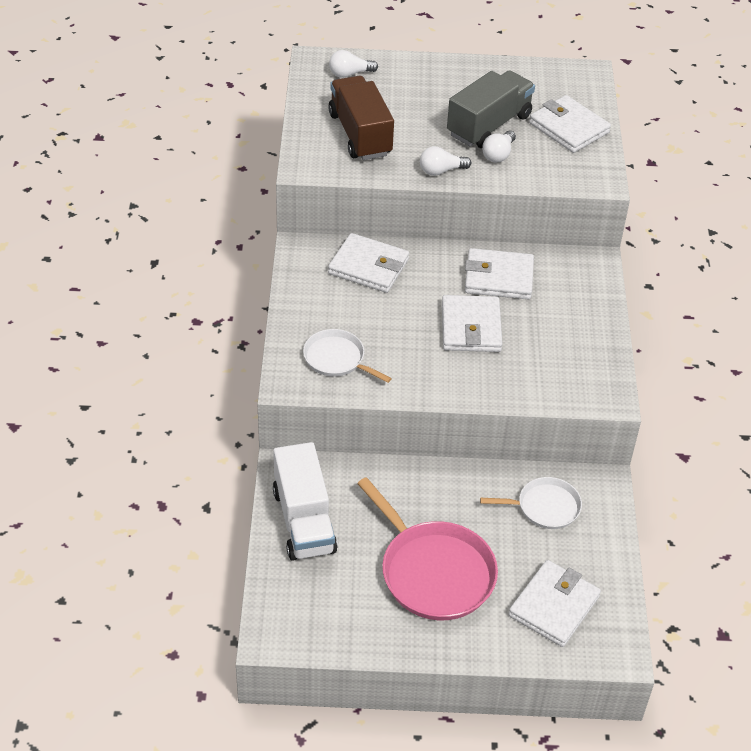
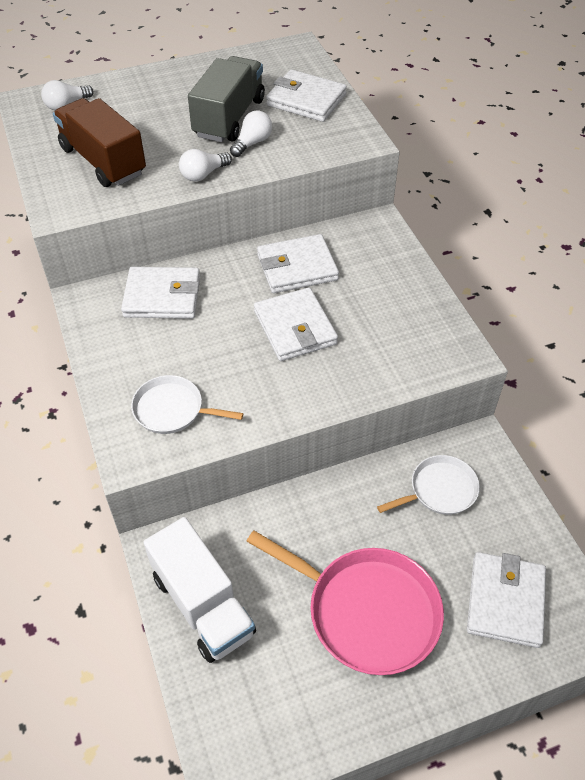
camera: 20 degrees left, 5 degrees up
white light bulb [482,130,516,162] -> white light bulb turned 150 degrees counterclockwise [230,110,272,157]

